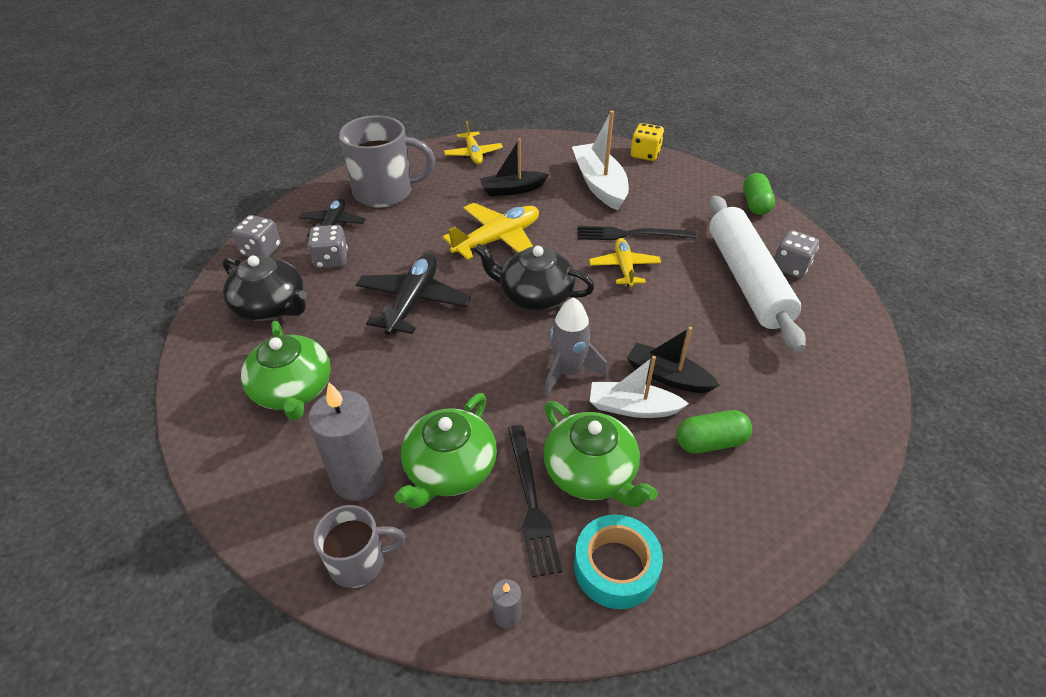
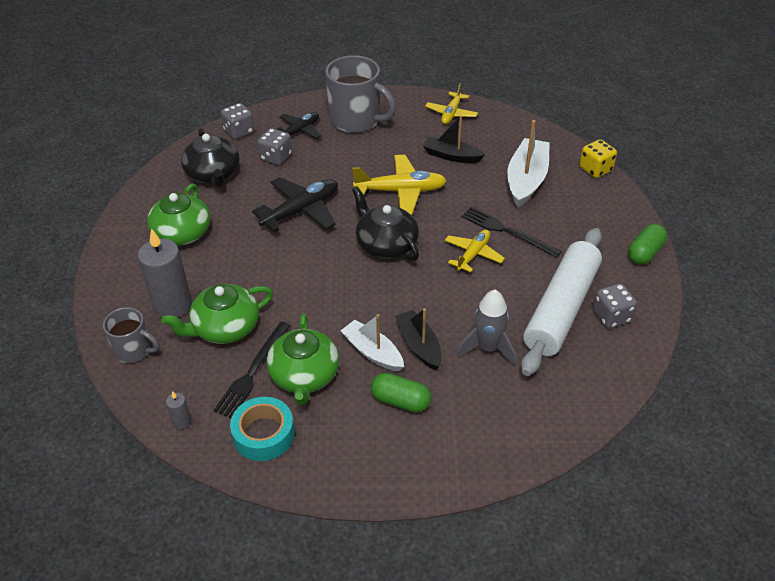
camera: 35 degrees right, 0 degrees up
grey rocket [544,297,607,397] -> grey rocket moved to [457,290,516,366]

